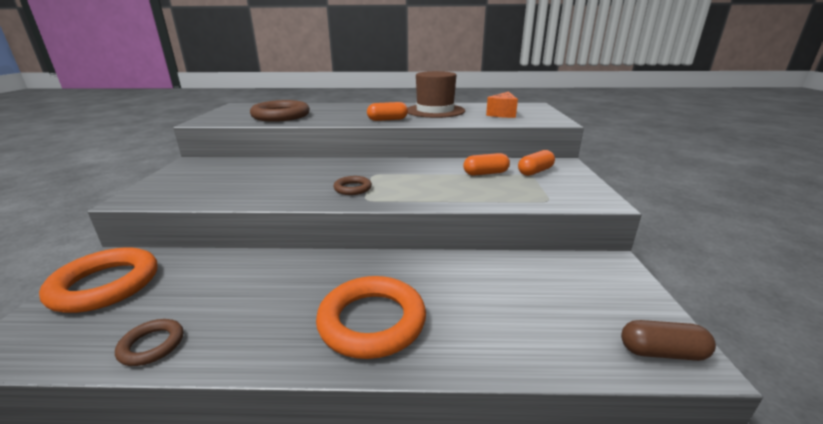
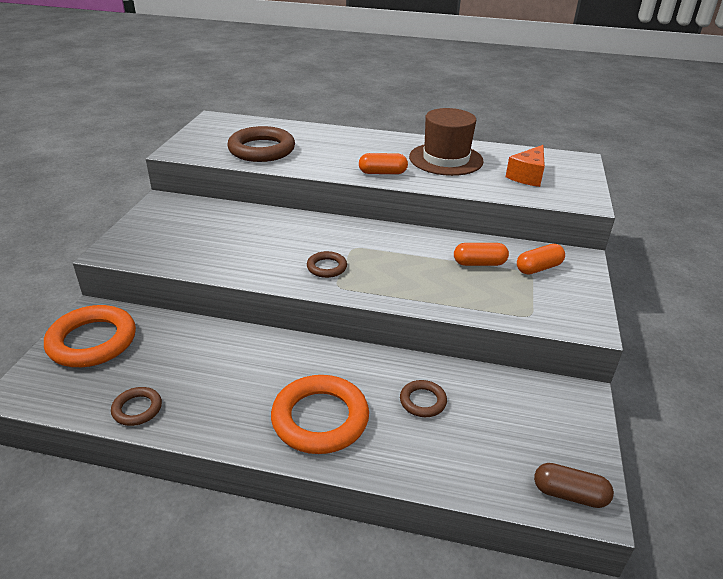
camera: 10 degrees right, 10 degrees up
none -> brown ring [400,380,447,417]

